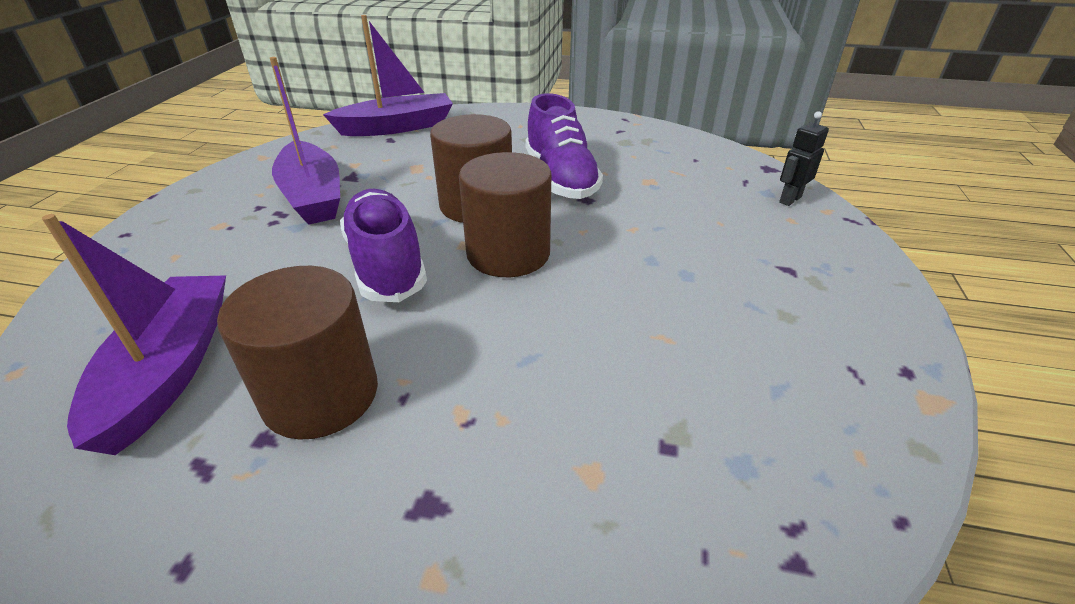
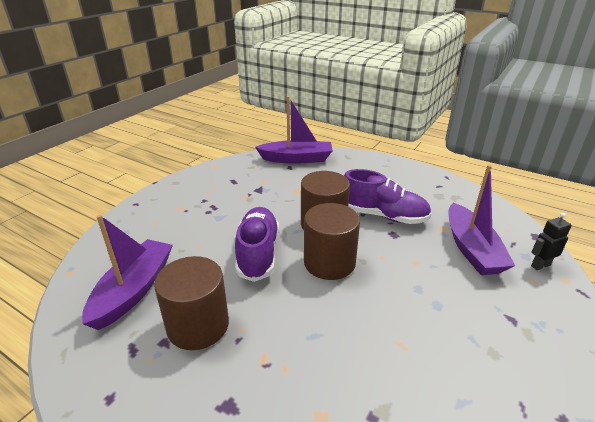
camera: 20 degrees right, 5 degrees down
purple boat [270,57,340,225] -> purple boat moved to [449,165,515,275]
purple shoe [525,93,603,199] -> purple shoe turned 75 degrees counterclockwise [344,169,431,224]

